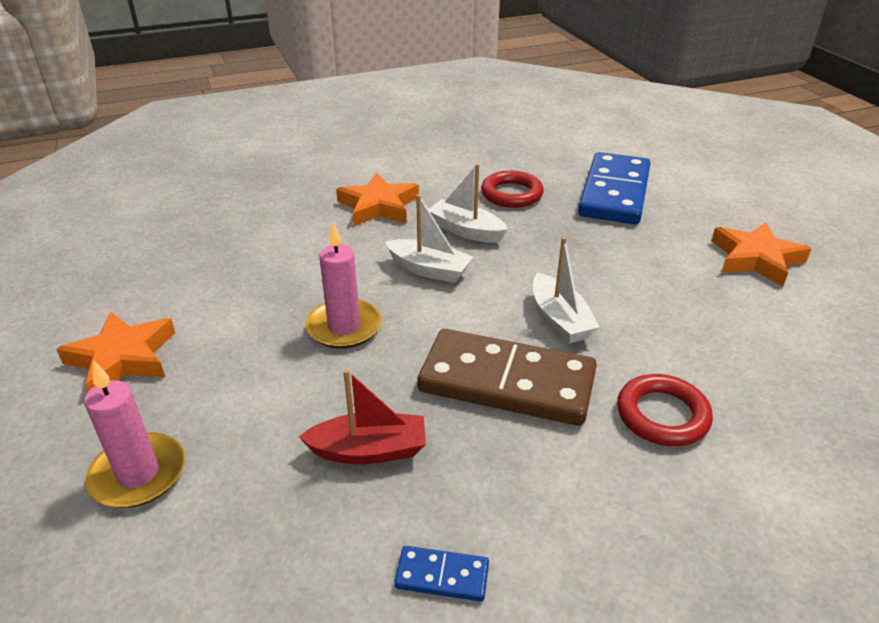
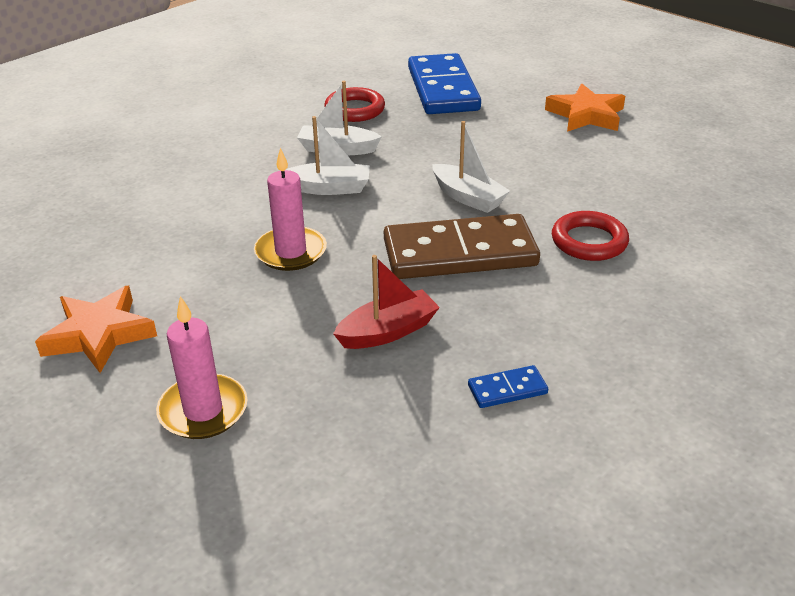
camera: 25 degrees left, 0 degrees up
orange star [336,172,419,226] -> none

